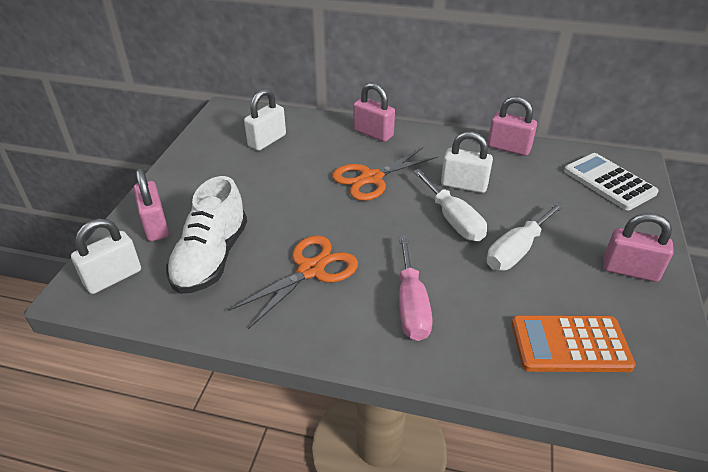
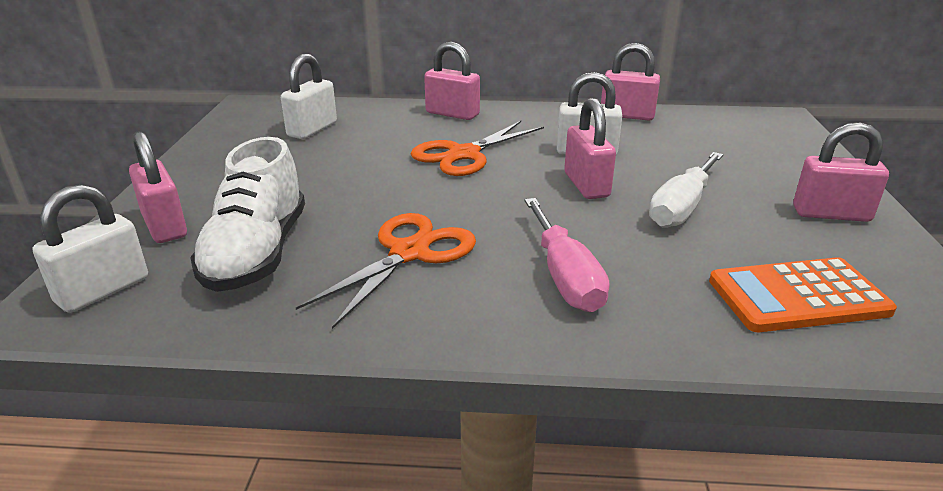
camera: 10 degrees left, 10 degrees down
white screwdriver [413,169,487,241] -> pink padlock [564,98,616,199]
white calculator [564,153,659,210] -> none

